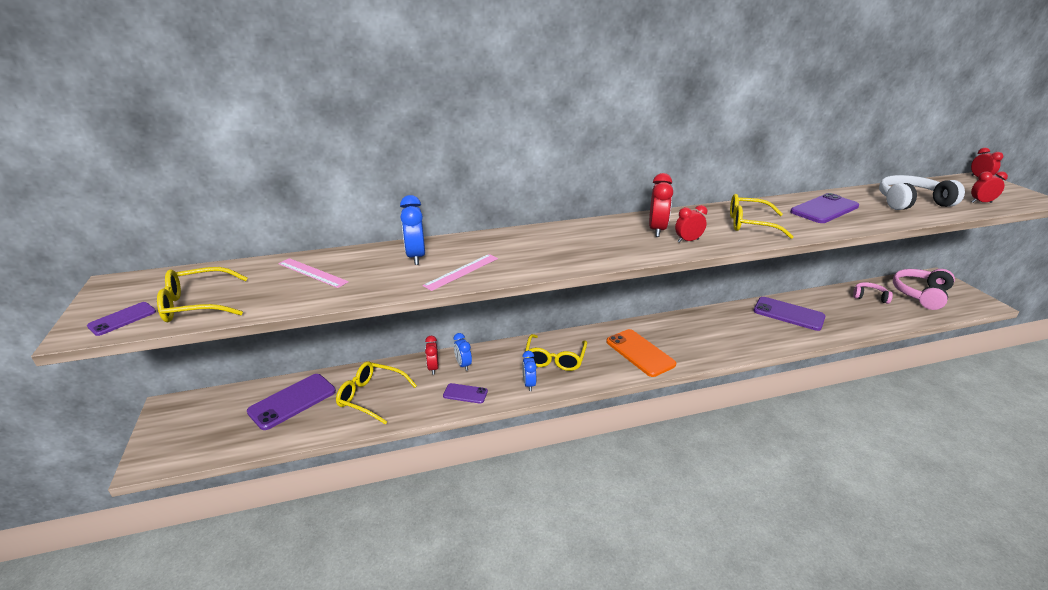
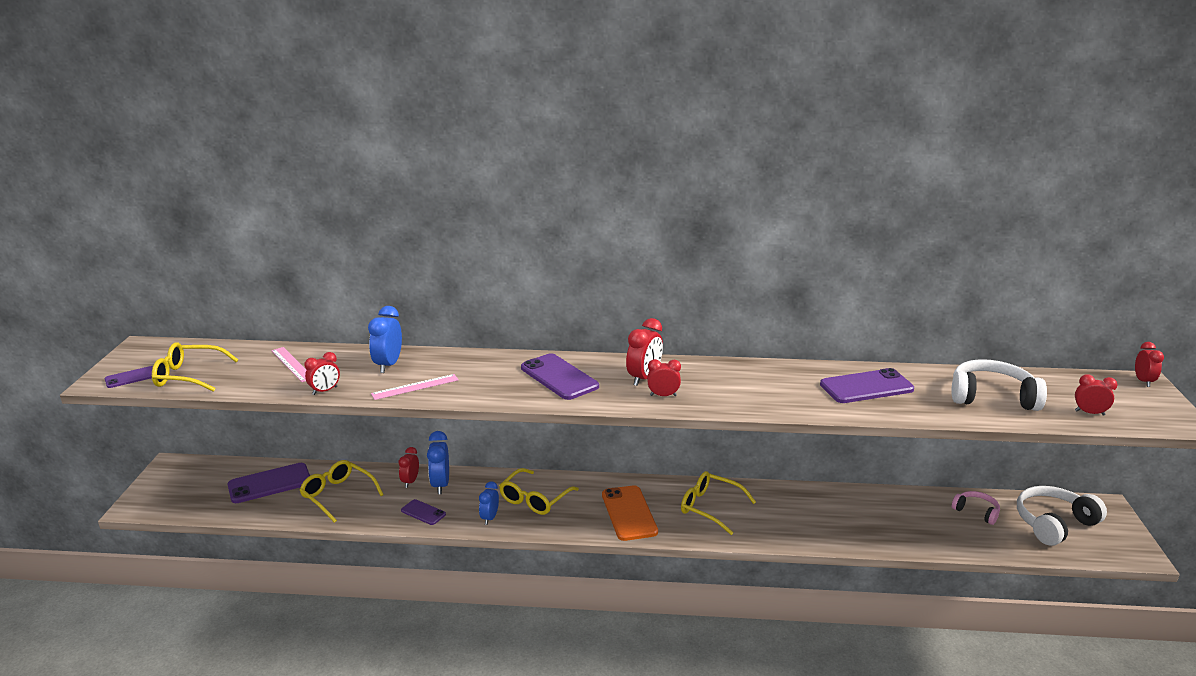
camera: 20 degrees right, 5 degrees down
blue clock [454,333,472,371] -> blue clock [427,431,449,494], size x1.53
yellow glasses [730,194,794,239] -> yellow glasses moved to [681,471,756,535]
purple phone [754,297,826,331] -> purple phone moved to [521,353,599,400]
pink headphones [893,269,955,310] -> white headphones [1017,486,1107,546]
none -> red clock [304,352,340,395]

